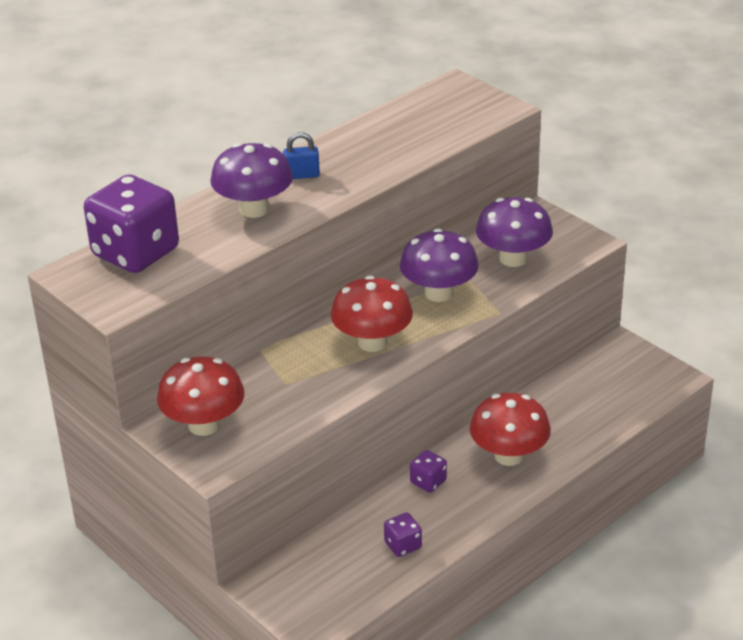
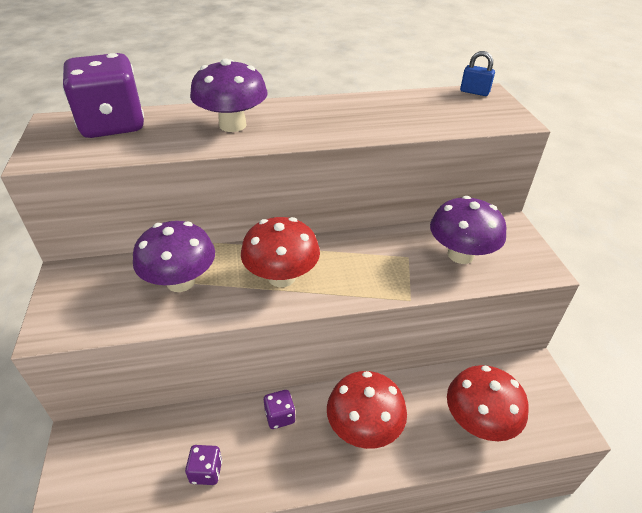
camera: 30 degrees right, 5 degrees up
red mushroom [157,356,245,436] -> red mushroom moved to [447,365,529,441]
blue padlock [283,132,320,179] -> blue padlock moved to [460,51,495,96]
purple mushroom [400,229,479,302] -> purple mushroom moved to [133,221,215,292]

